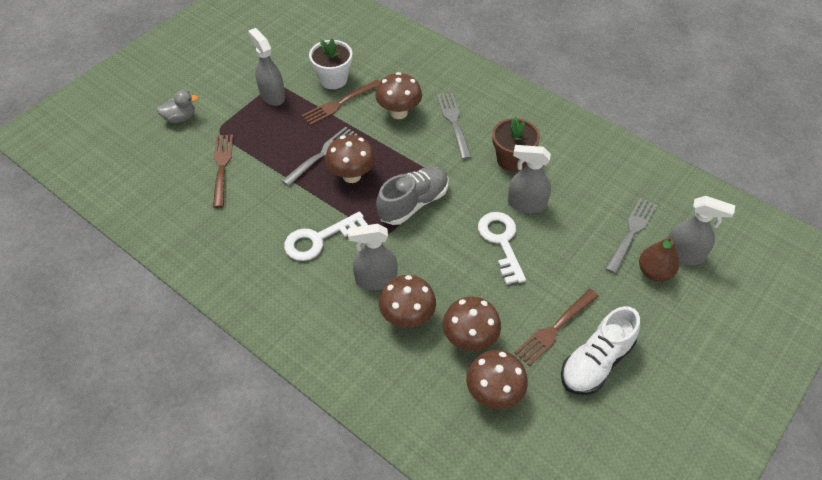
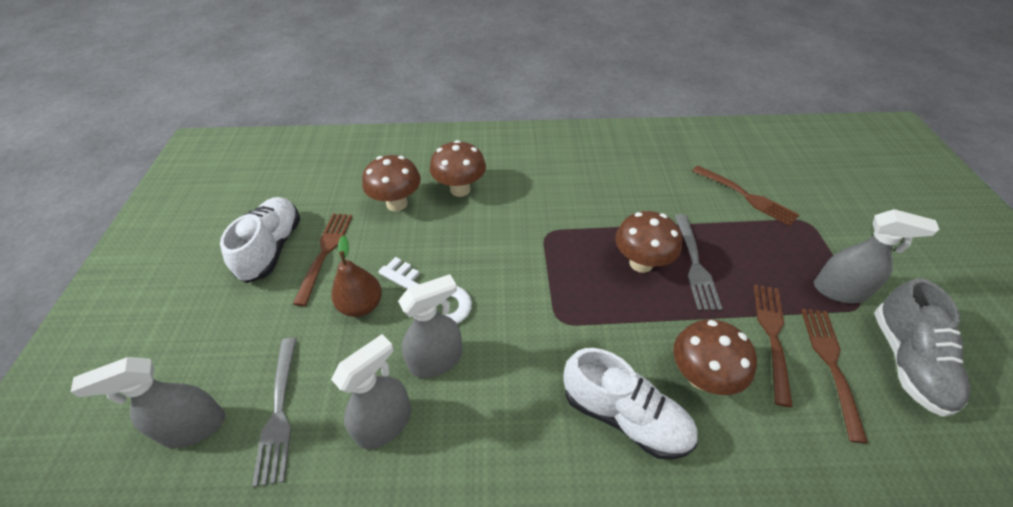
camera: 140 degrees right, 5 degrees down
grey duck [156,90,198,123] -> none
white key [284,212,368,261] -> none
white flower pot [309,38,352,89] -> brown fork [801,309,868,444]
grey spray bottle [348,224,398,290] -> grey spray bottle moved to [331,334,411,449]
grey shoe [376,166,449,225] -> grey shoe moved to [874,278,970,417]
grey fork [437,93,471,160] -> white shoe [564,348,698,460]
brown mushroom [466,350,528,409] -> none
brown flower pot [492,117,540,172] -> none
brown pear [639,236,679,282] -> brown pear moved to [331,236,382,317]

